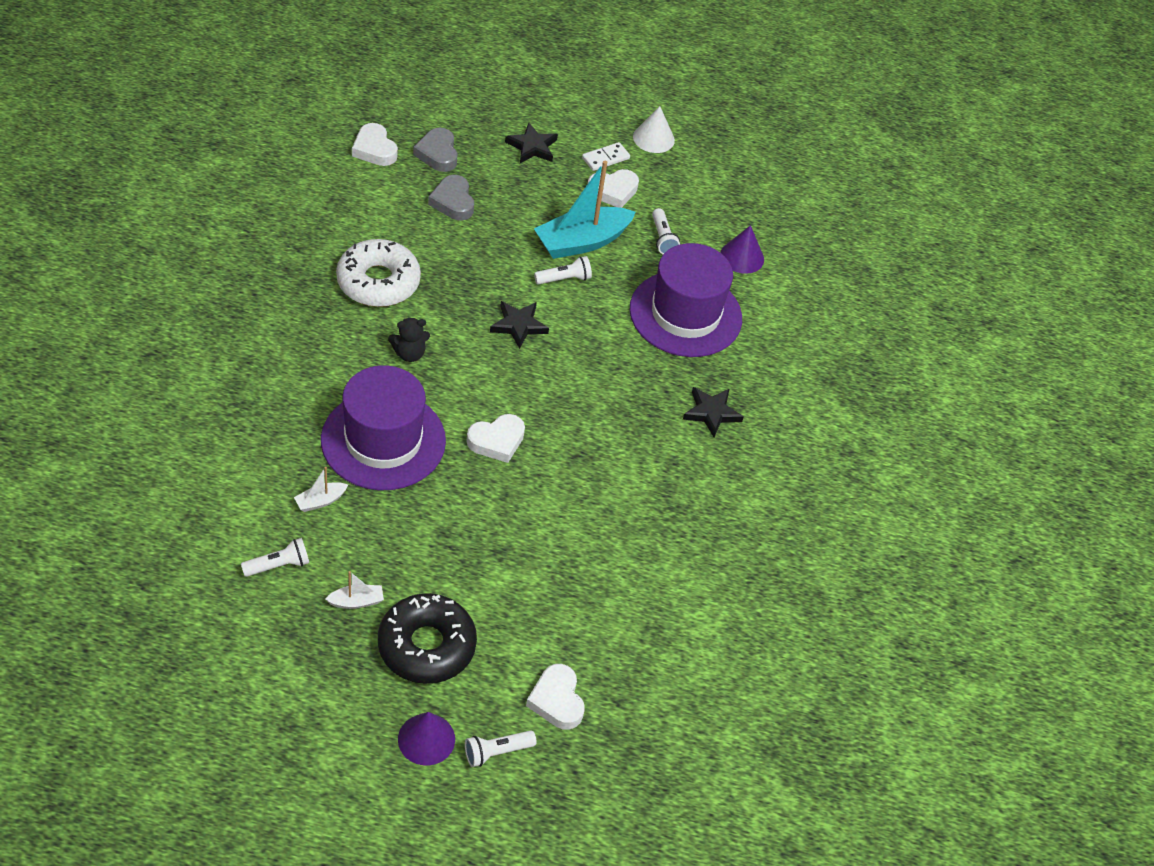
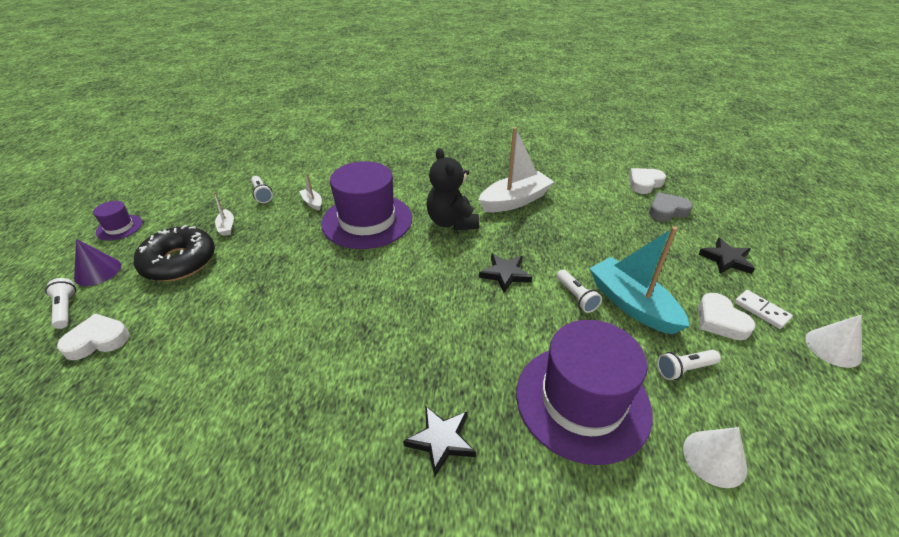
camera: 90 degrees right, 10 degrees down
white donut [336,239,421,307] -> white boat [479,127,554,212]
black teddy bear [388,318,430,362] -> black teddy bear [427,148,479,230], size x1.77
grey heart [428,175,474,221] -> none
white heart [467,414,525,463] -> none
purple cone [720,225,764,274] -> white cone [683,427,747,488]
none -> purple hat [93,201,143,241]

